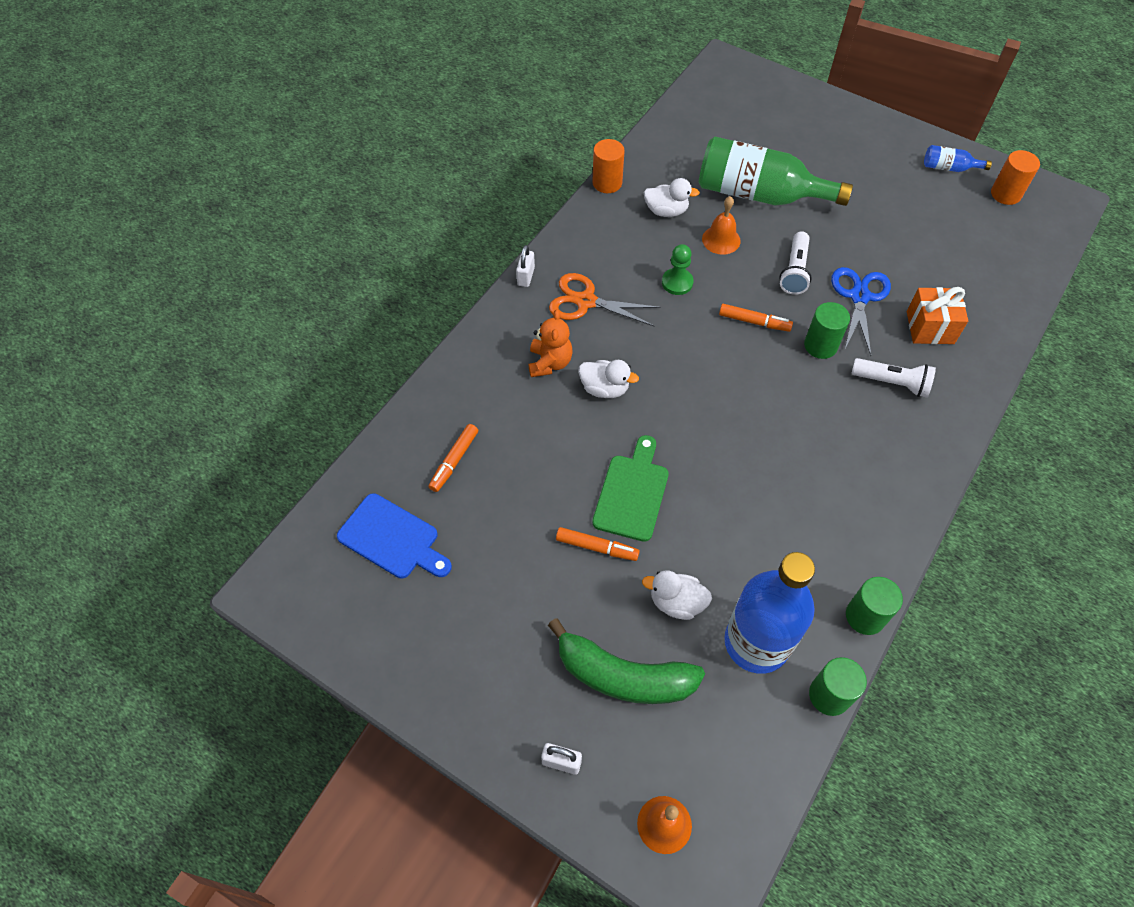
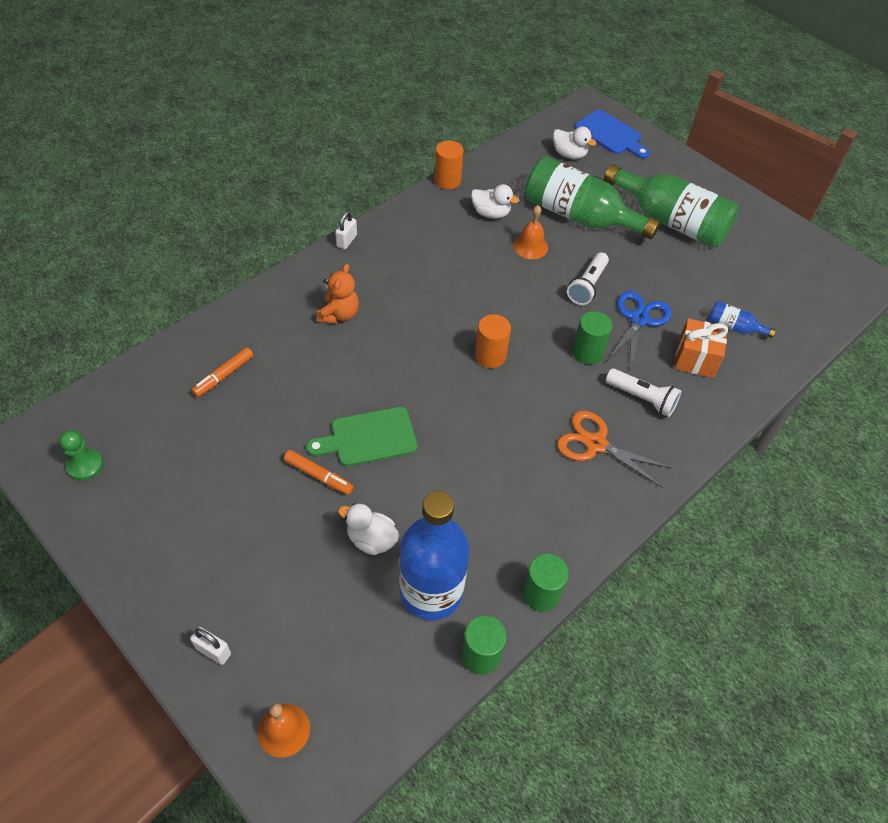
camera: 10 degrees right, 5 degrees down
blue cutting board [337,493,452,578] -> blue cutting board moved to [575,110,650,159]
green banana [548,618,705,704] -> none
orange scissors [549,273,661,326] -> orange scissors moved to [557,411,672,488]
white duck [578,360,639,398] -> white duck moved to [553,127,597,159]
green cutting board [592,435,669,542] -> green cutting board turned 135 degrees counterclockwise [306,407,418,466]
green pawn [662,244,693,295] -> green pawn moved to [59,430,103,481]
orange marker [719,304,793,332] -> none
blue bottle [924,145,992,172] -> blue bottle moved to [709,301,776,338]
orange cylinder [991,150,1040,205] -> orange cylinder moved to [475,314,511,368]
none -> green bottle [604,164,739,248]

